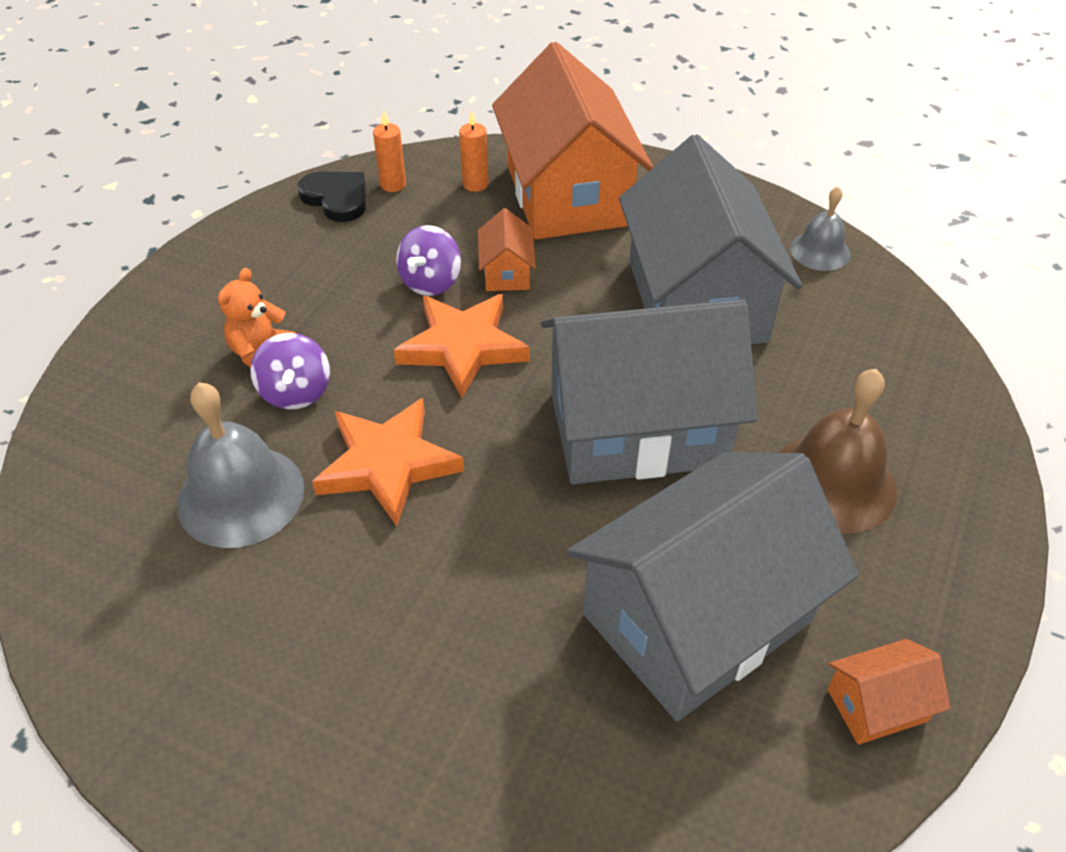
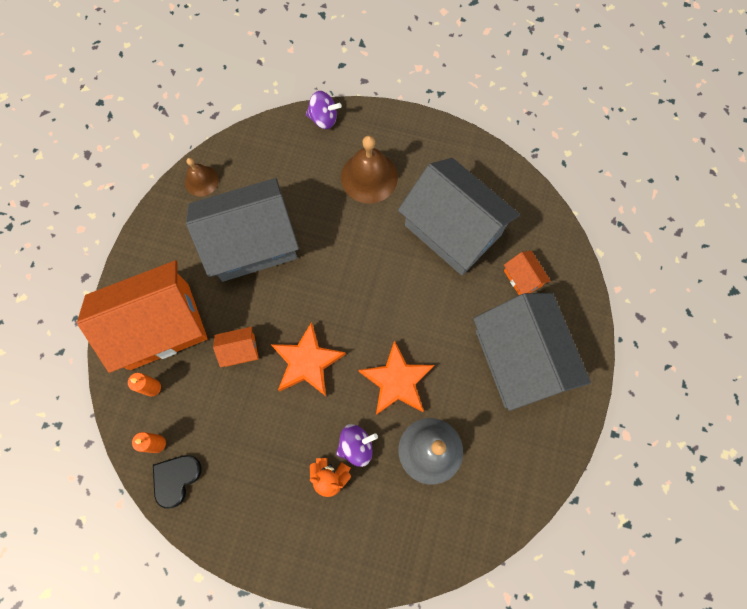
camera: 100 degrees left, 25 degrees up
purple spinning top [396,225,461,296] -> purple spinning top moved to [306,91,342,129]
grey house [541,299,758,484] -> grey house moved to [473,293,591,411]
grey bell [790,187,850,271] -> brown bell [185,158,219,196]
orange house [827,639,950,745] -> orange house moved to [504,251,551,295]

